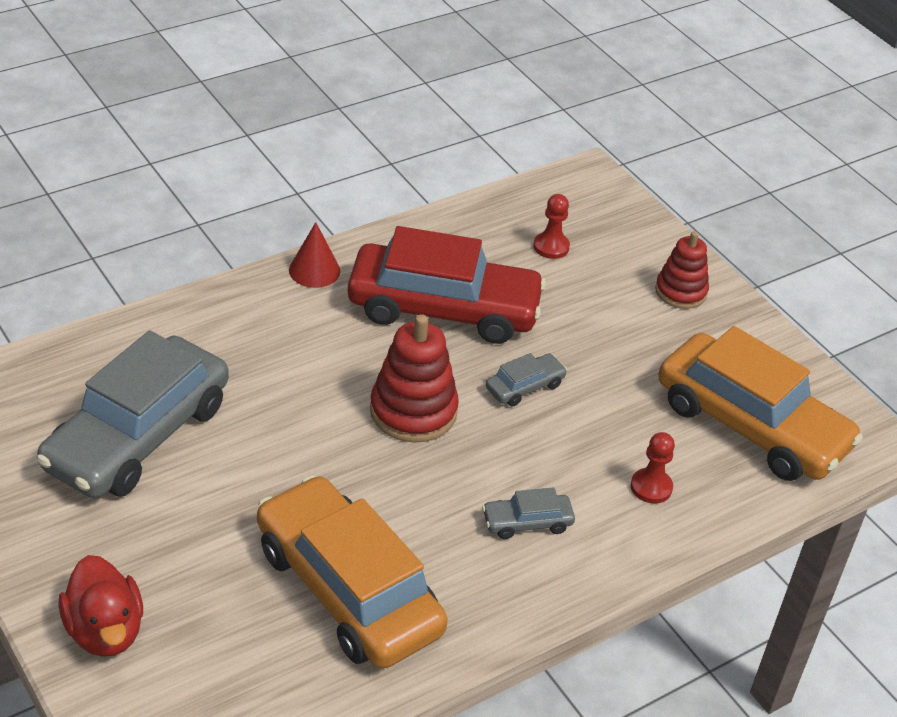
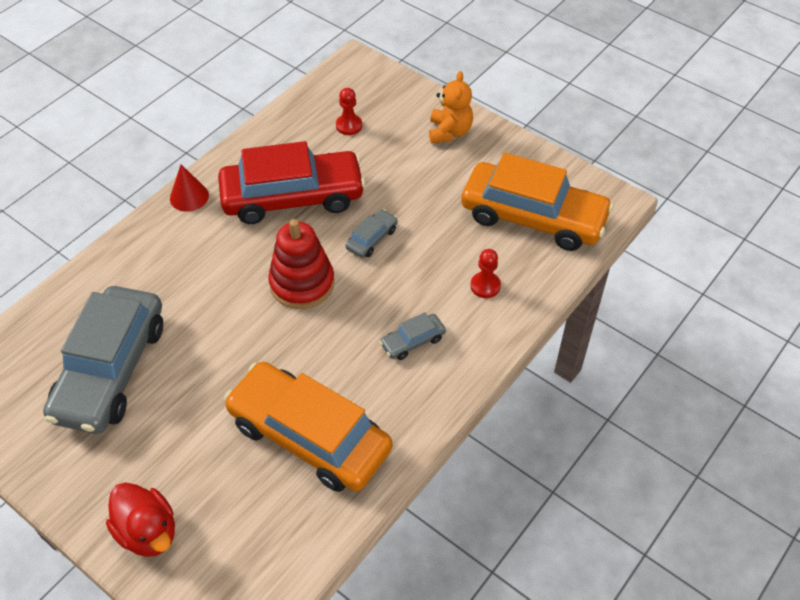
camera: 15 degrees left, 10 degrees up
red stacking toy [655,231,709,309] -> orange teddy bear [429,71,473,143]

